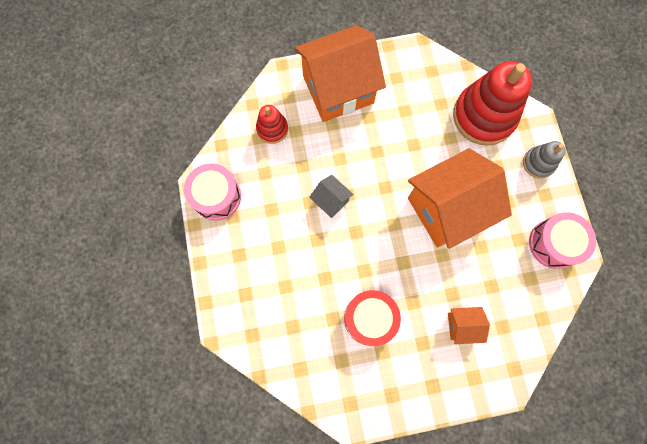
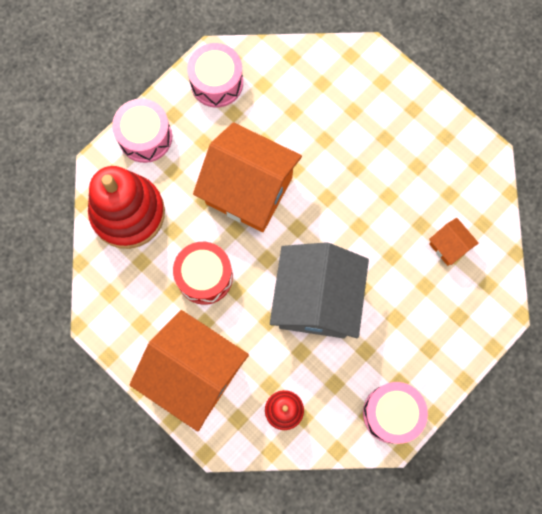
camera: 125 degrees left, 0 degrees up
grey house [309,175,353,218] -> grey house [270,242,369,338], size x2.29
red drum [344,290,401,346] -> red drum moved to [173,242,233,305]
orange house [448,307,490,344] -> orange house moved to [429,218,479,266]
grey stacking toy [523,141,566,179] -> pink drum [112,99,172,163]

